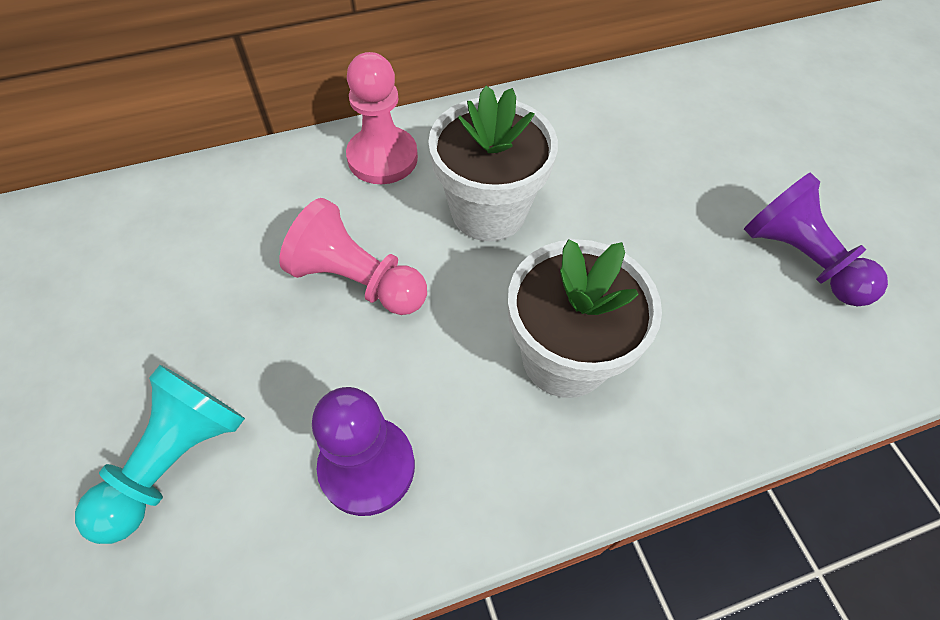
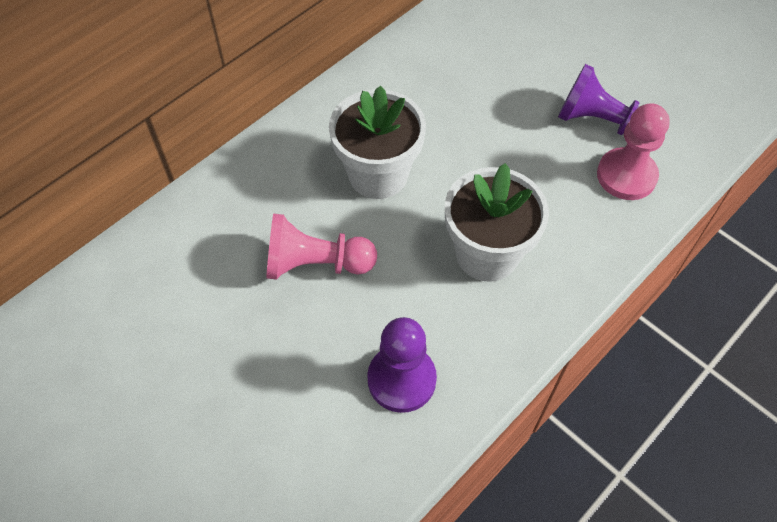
camera: 25 degrees left, 0 degrees up
turquoise pawn [75,365,245,544] -> none
pink pawn [346,52,418,184] -> pink pawn moved to [597,103,670,200]

